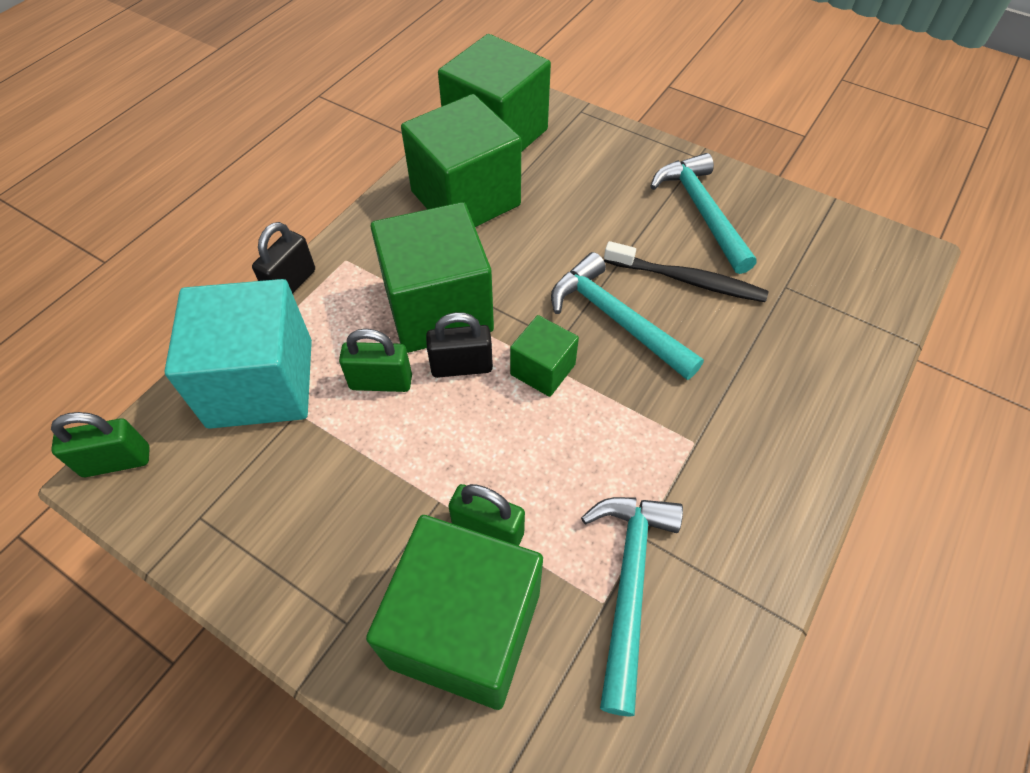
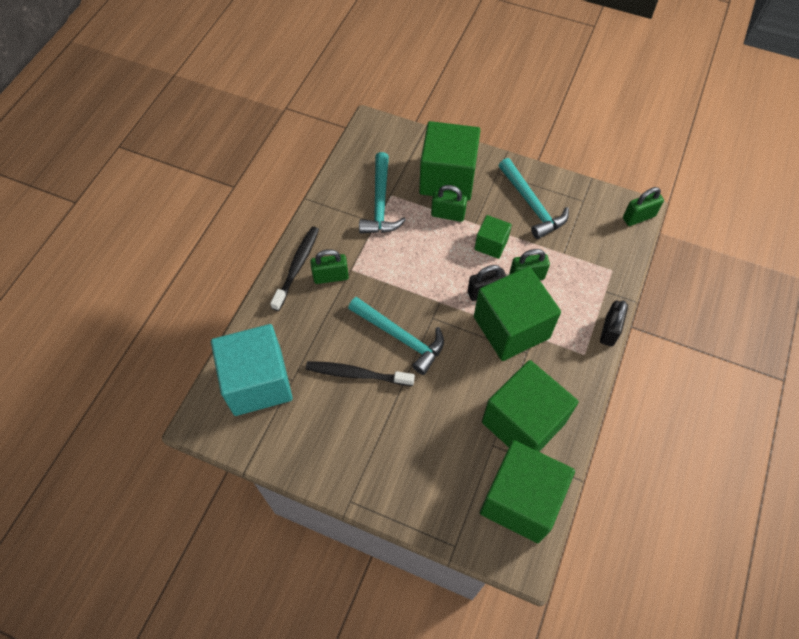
camera: 170 degrees right, 5 degrees up
turquoise cube [165,279,312,429] -> turquoise cube moved to [211,324,293,416]
green cube [510,315,579,397] -> green cube moved to [475,215,512,259]
turquoise hammer [650,153,757,274] -> turquoise hammer moved to [498,158,569,239]
none -> black toothbrush [270,226,319,311]
none -> green padlock [310,249,349,284]

